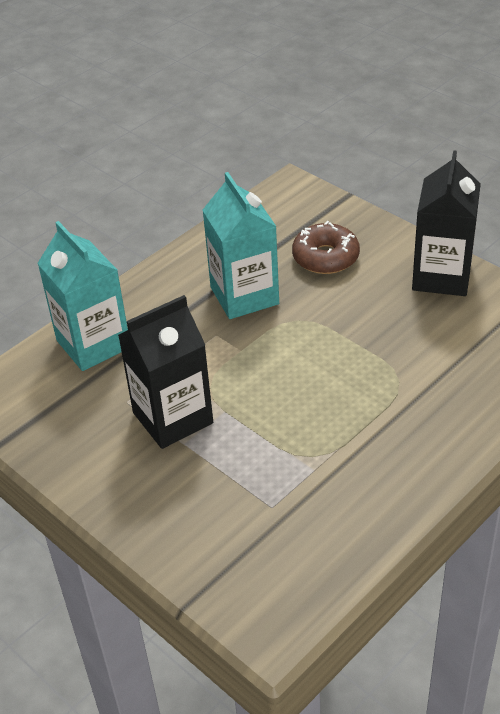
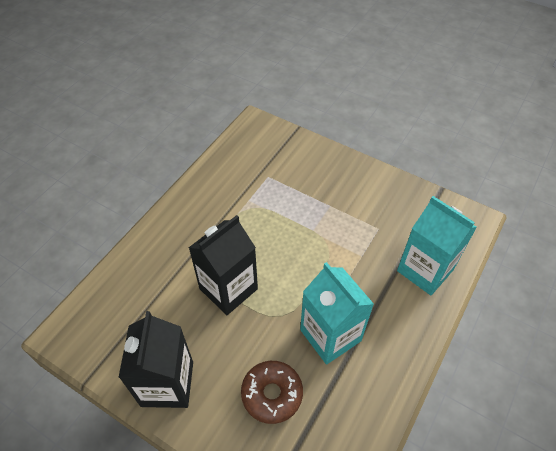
camera: 165 degrees right, 10 degrees up
black carton [118,295,213,449] -> black carton moved to [189,215,258,315]

